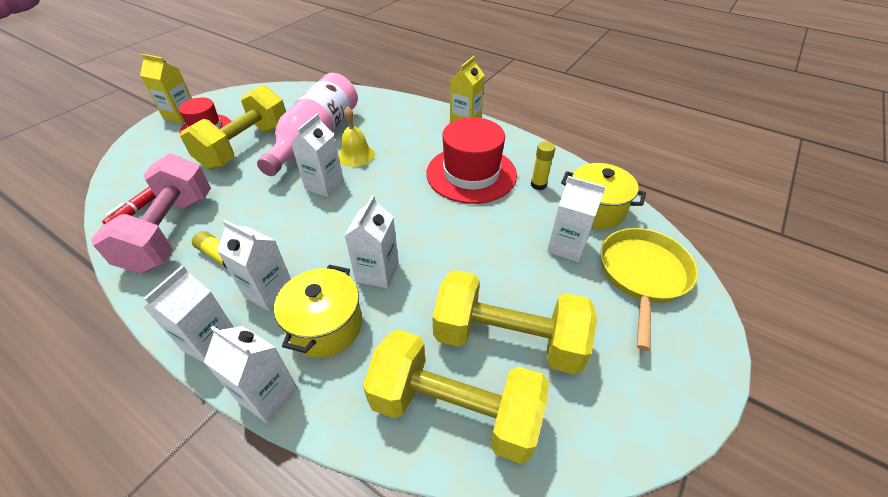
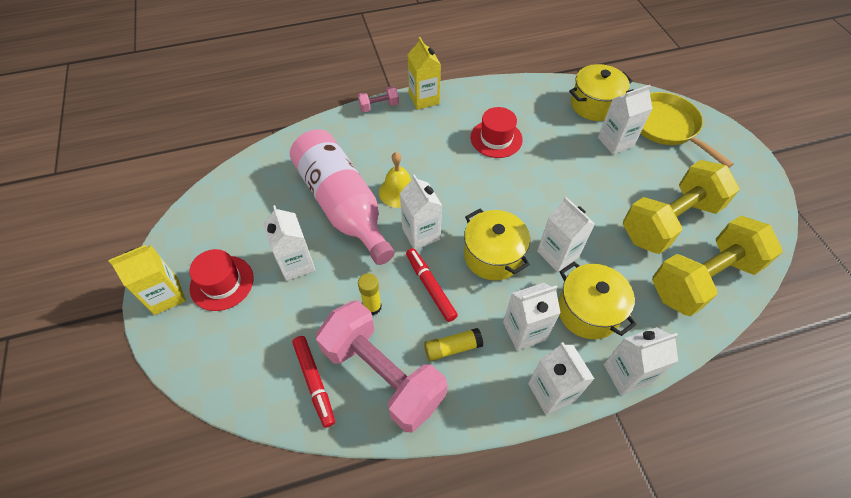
camera: 50 degrees left, 10 degrees up
yellow dumbbell [180,84,286,170] -> white carton [263,205,315,281]
red hat [426,117,517,204] -> red hat [471,107,523,158], size x0.61
yellow glue stick [531,141,555,190] -> yellow glue stick moved to [358,273,382,315]
none -> pink dumbbell [358,86,399,112]
none -> red marker [406,248,458,322]
none -> yellow pot [464,209,530,281]

